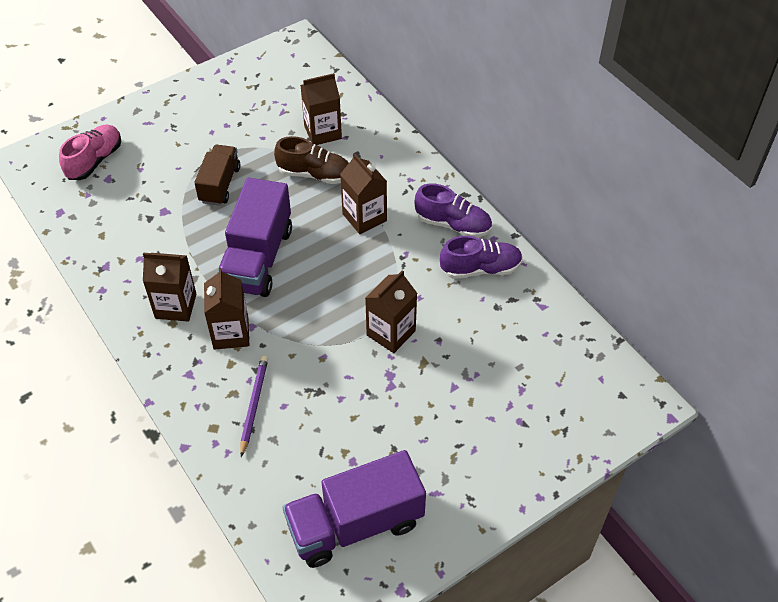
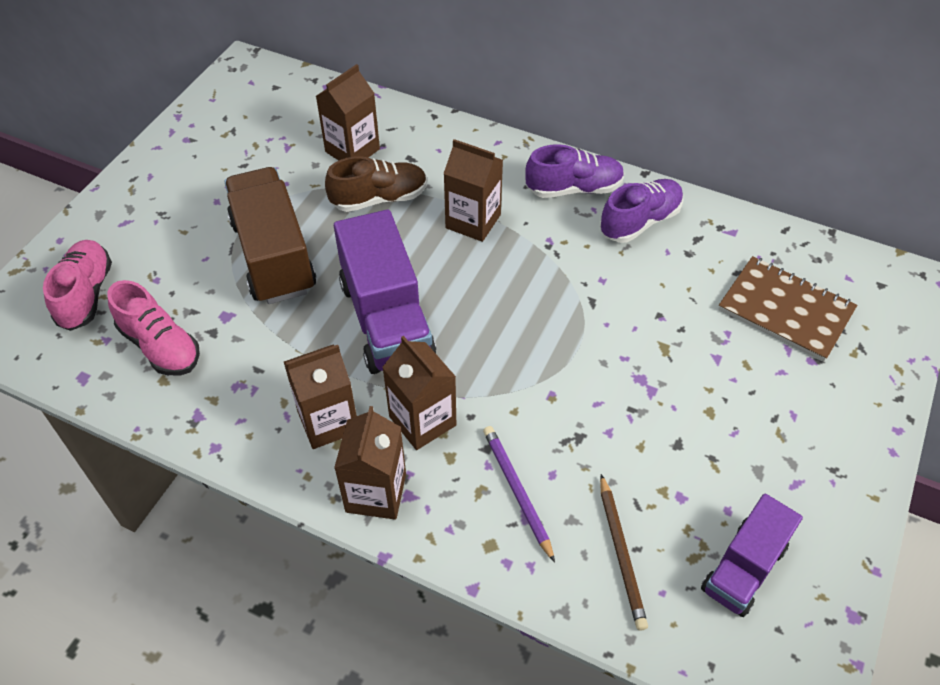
camera: 30 degrees left, 0 degrees up
brown truck [194,145,240,206] -> brown truck [224,167,316,304], size x1.63
purple truck [282,450,426,568] -> purple truck [701,493,803,617], size x0.61
brown carton [365,270,417,353] -> brown carton moved to [334,406,406,520]
none -> pink shoe [107,280,200,376]
none -> brown pencil [600,474,648,631]
none -> brown notebook [718,256,857,361]

